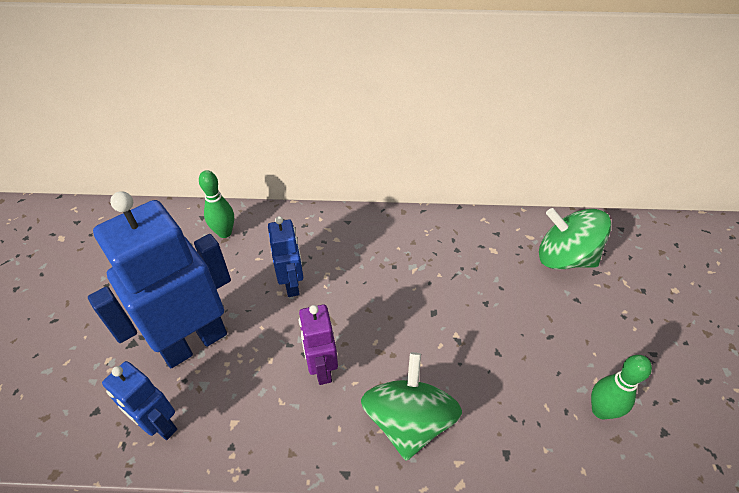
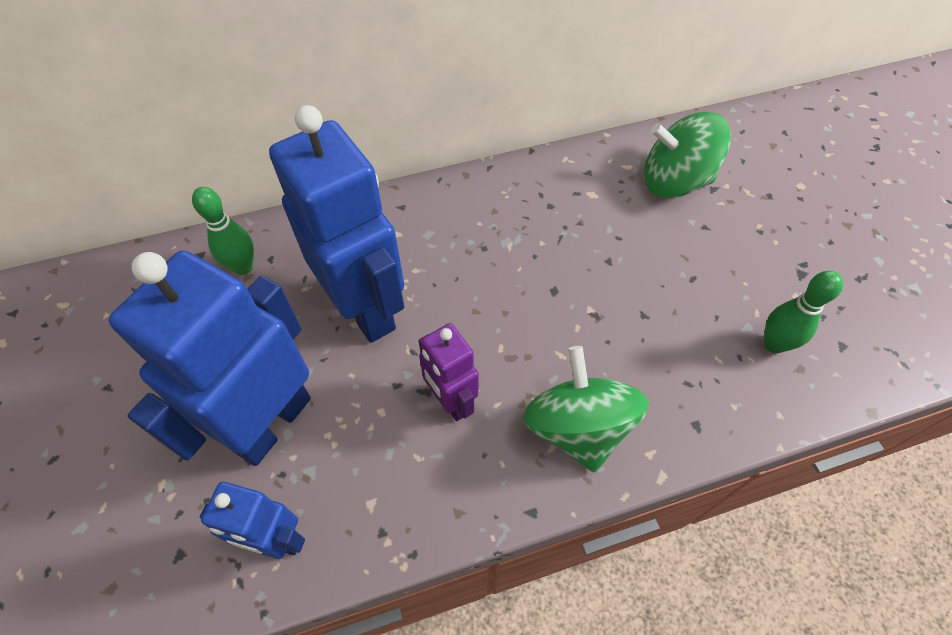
camera: 20 degrees left, 10 degrees up
blue robot [268,216,303,297] -> blue robot [269,105,404,343], size x1.92

